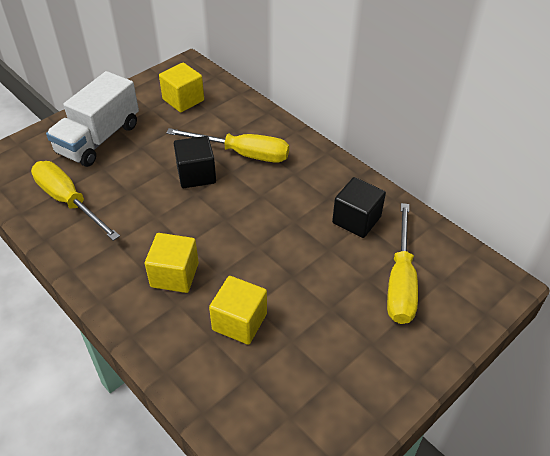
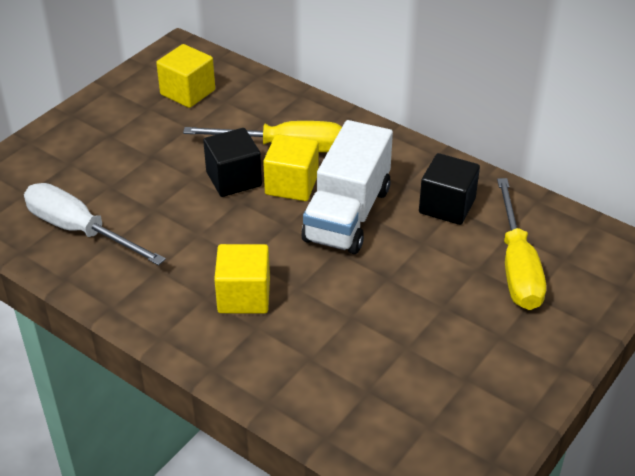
camera: 10 degrees left, 5 degrees down
yellow screwdriver [31,161,120,241] -> white screwdriver [24,183,166,265]
white truck [46,71,139,167] -> white truck moved to [302,120,393,254]
yellow cube [209,276,267,345] -> yellow cube moved to [263,134,319,201]

